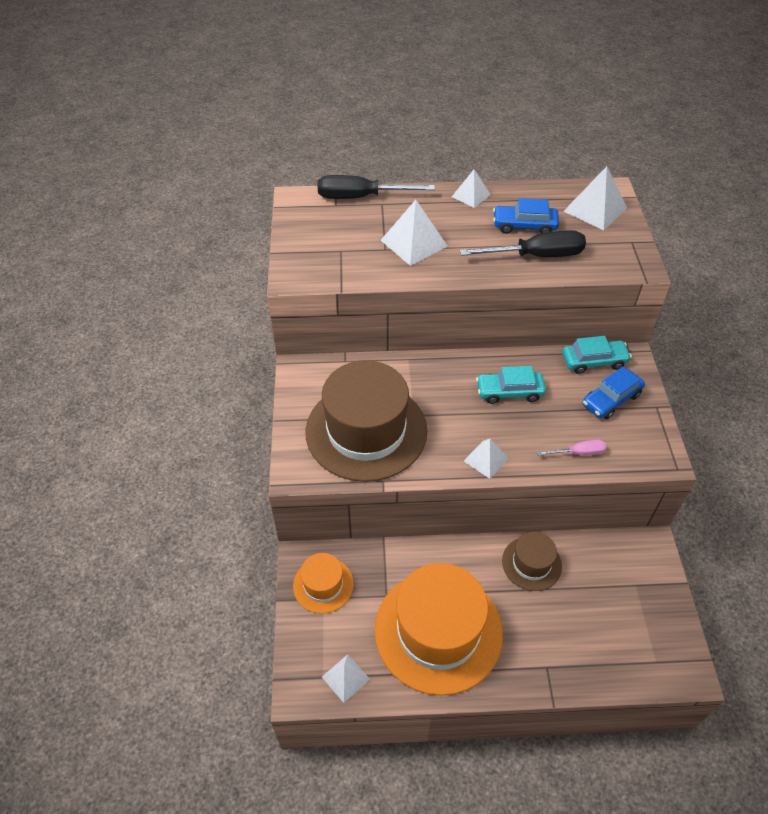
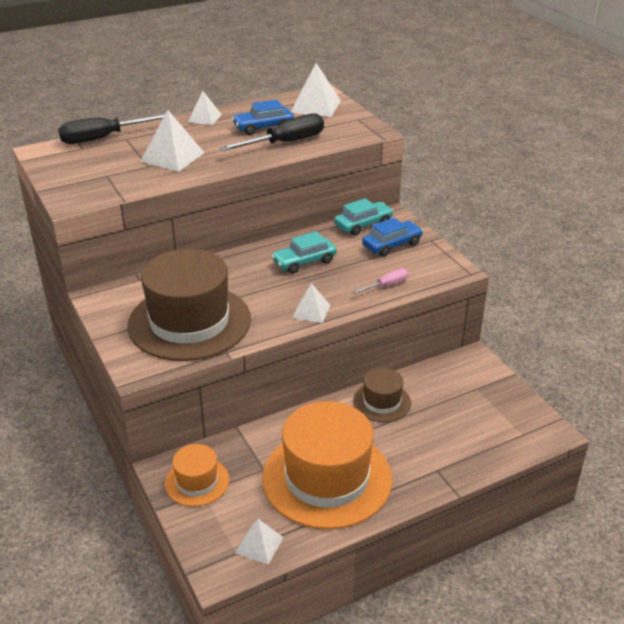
camera: 25 degrees left, 15 degrees down
blue car [583,367,645,419] -> blue car turned 150 degrees counterclockwise [362,218,423,257]

